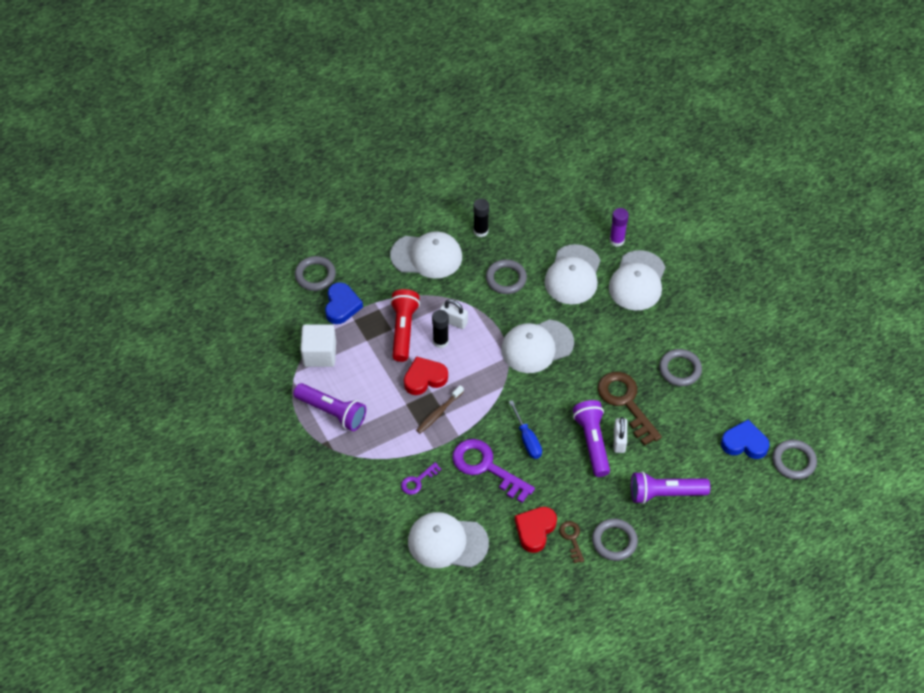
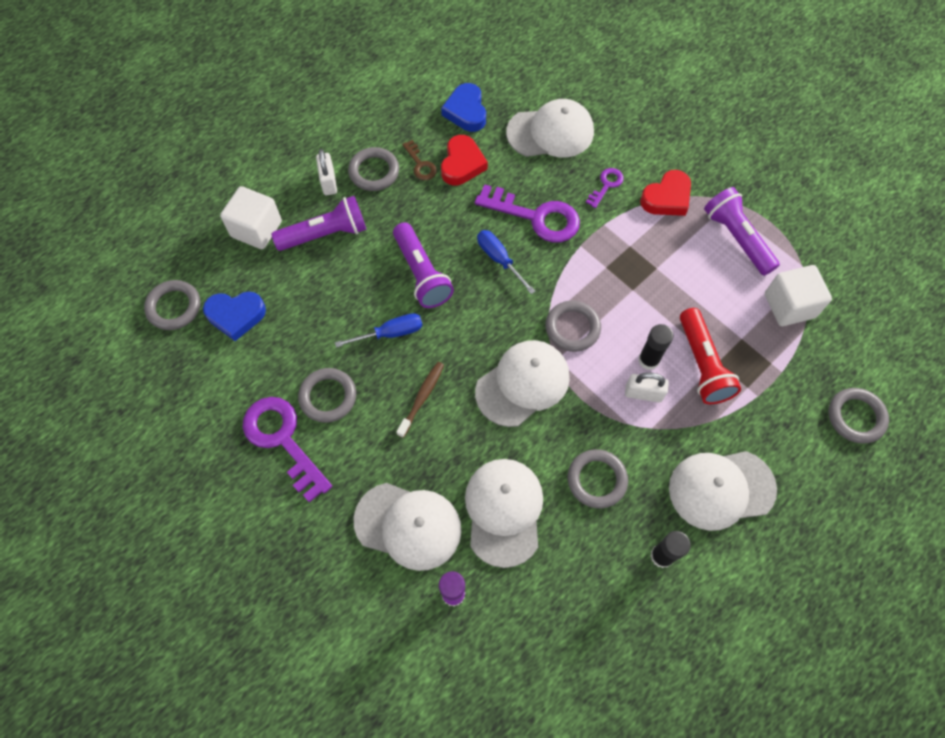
camera: 165 degrees right, 10 degrees up
purple flashlight [294,383,366,431] -> purple flashlight turned 45 degrees clockwise [704,187,780,276]
blue heart [325,282,363,324] -> blue heart moved to [441,83,486,132]
red heart [404,356,448,395] -> red heart moved to [640,170,691,216]
brown toothbrush [416,385,464,433] -> brown toothbrush moved to [396,362,444,438]
brown key [598,372,662,446] -> blue screwdriver [335,313,423,348]
white cap [609,250,666,311] -> white cap turned 105 degrees clockwise [354,483,461,571]
white padlock [614,417,627,453] -> white padlock moved to [316,149,337,195]
none -> white cube [220,186,282,249]
none -> purple key [243,397,332,503]
none -> grey ring [545,300,601,352]

